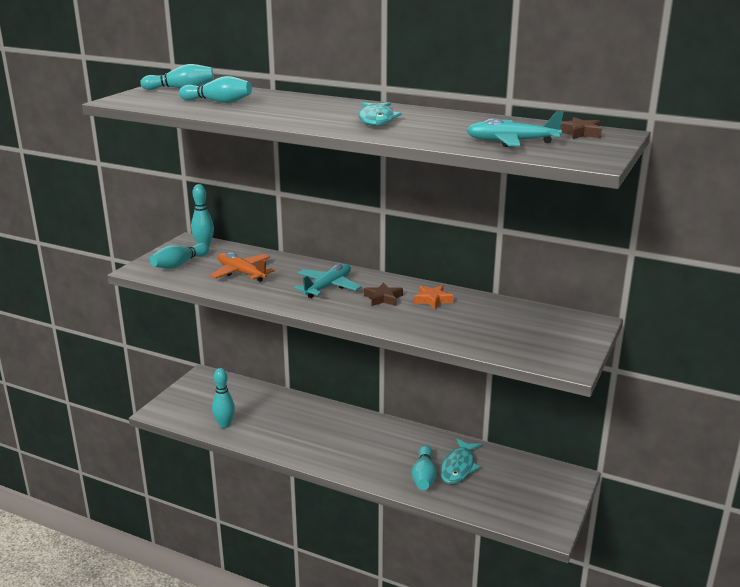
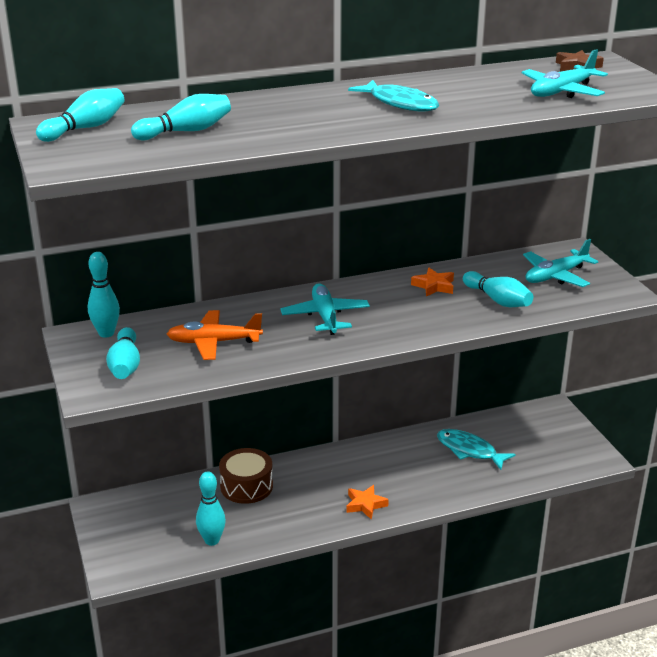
camera: 45 degrees left, 5 degrees up
brown star [364,282,403,306] -> none
turquoise bowling pin [412,445,436,490] -> turquoise bowling pin moved to [463,271,533,307]
turquoise fish [440,438,482,484] -> turquoise fish turned 150 degrees clockwise [437,429,516,470]
none -> brown drum [219,448,273,504]
none -> orange star [346,485,389,520]
none -> turquoise plane [523,239,598,287]

